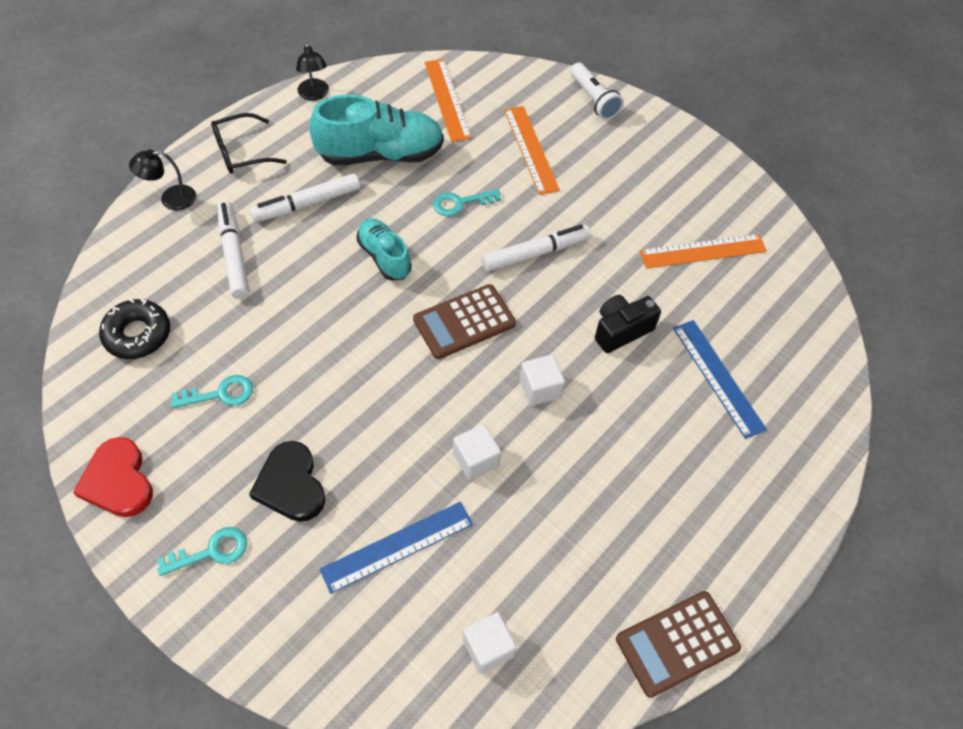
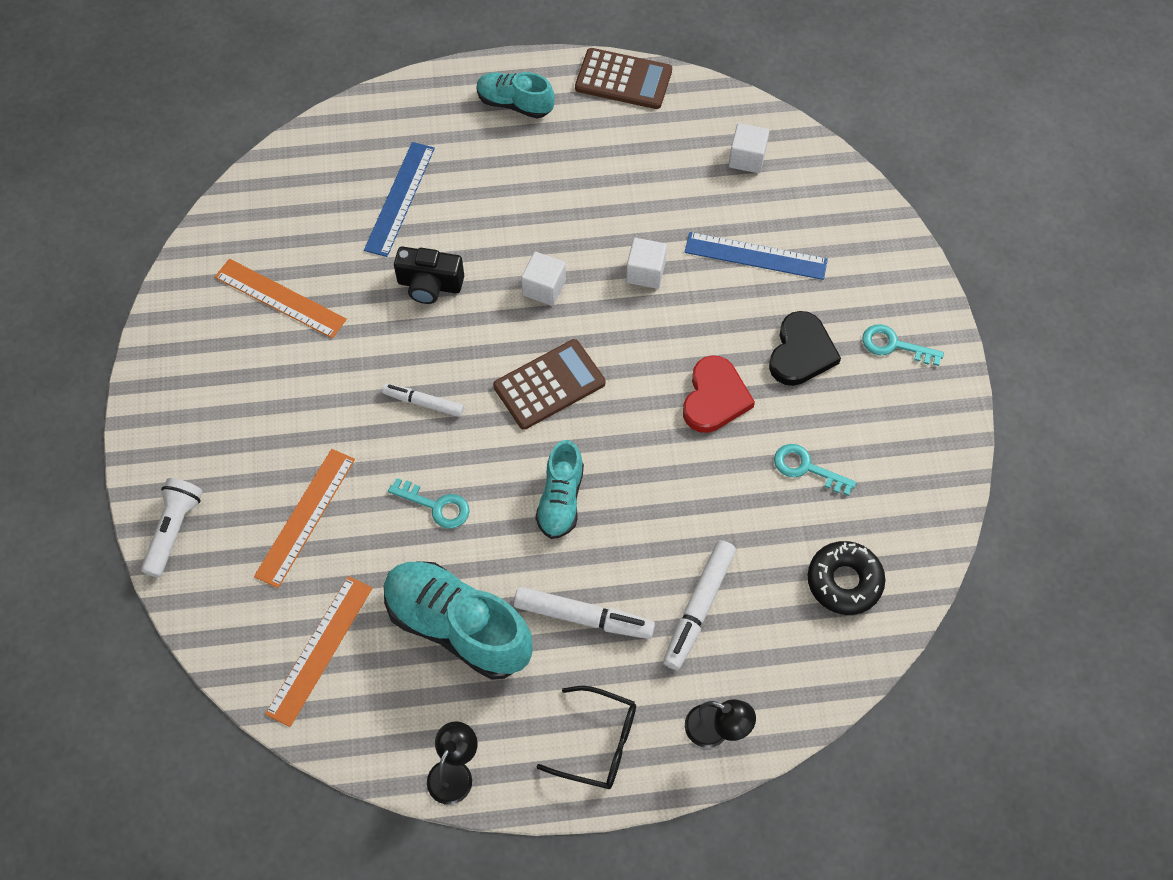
camera: 135 degrees left, 5 degrees up
red heart [73,437,153,517] -> red heart moved to [683,355,755,433]
brown calculator [413,284,516,359] -> brown calculator turned 45 degrees counterclockwise [493,339,605,430]
white marker [482,225,591,272] -> white marker [382,383,464,417], size x0.64
none -> turquoise shoe [476,72,555,119]

